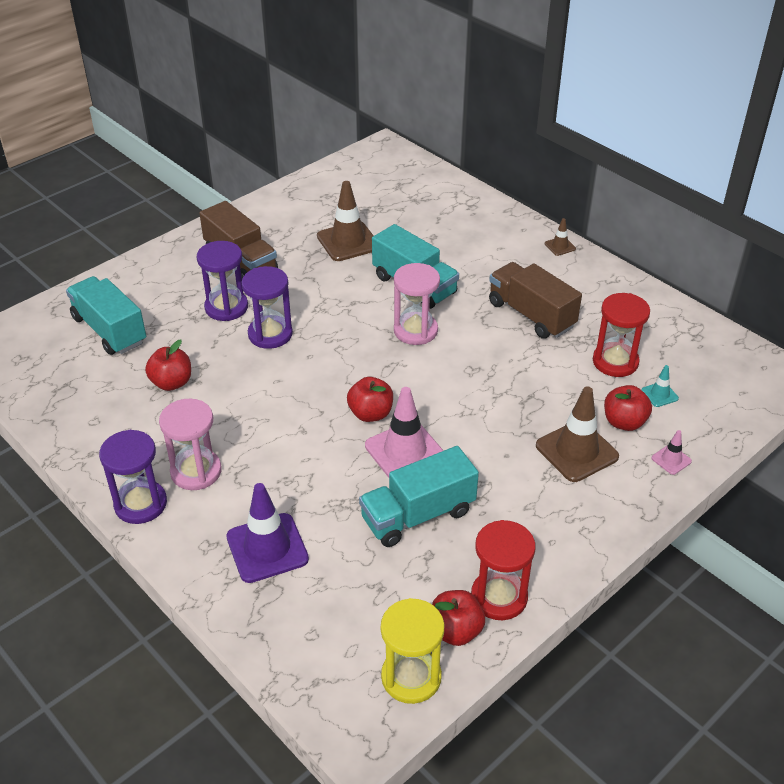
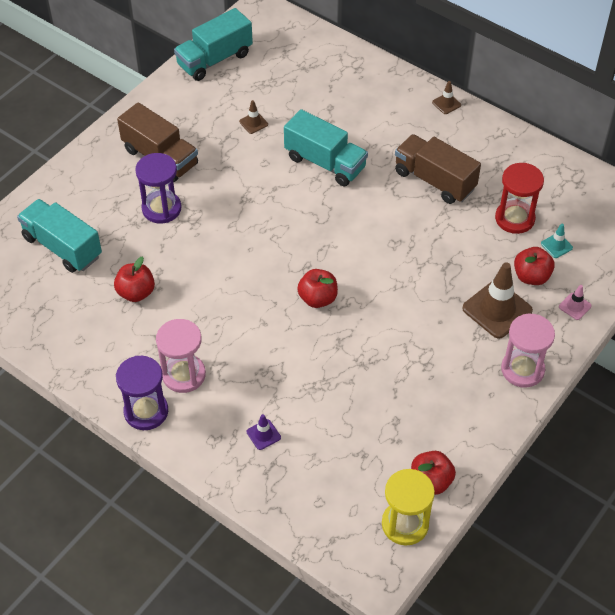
camera: 10 degrees left, 10 degrees up
purple traffic cone [226,483,309,583] -> purple traffic cone [247,414,281,450], size x0.47
purple hourglass [242,266,293,349] -> none
brown traffic cone [317,181,374,261] -> brown traffic cone [239,100,268,134], size x0.47
turquoise truck [359,446,479,547] -> turquoise truck moved to [174,8,253,81]
pink traffic cone [365,387,444,478] -> none
pink hourglass [394,263,440,345] -> pink hourglass moved to [501,314,555,388]
red hourglass [471,520,535,620] -> none

